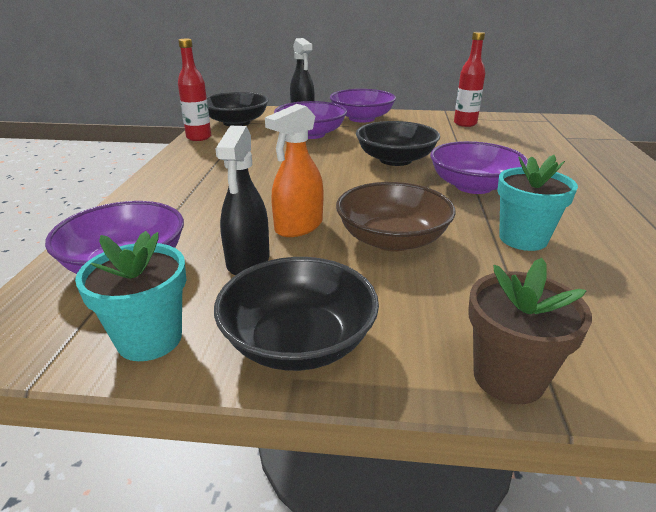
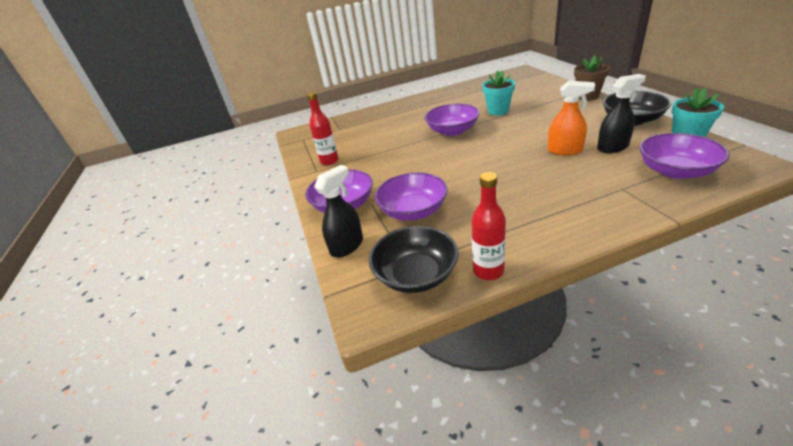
camera: 110 degrees left, 5 degrees up
brown bowl [336,182,455,251] -> none
black bowl [356,121,440,166] -> none

